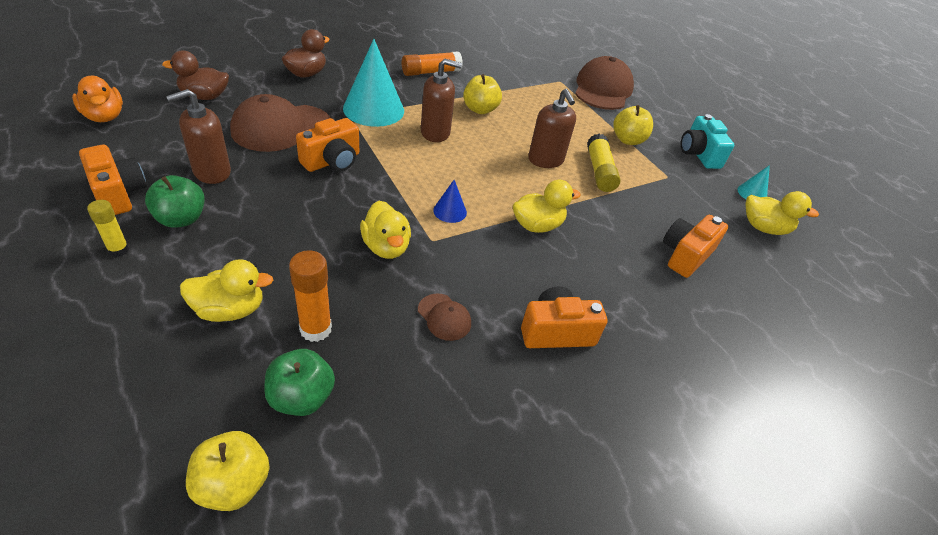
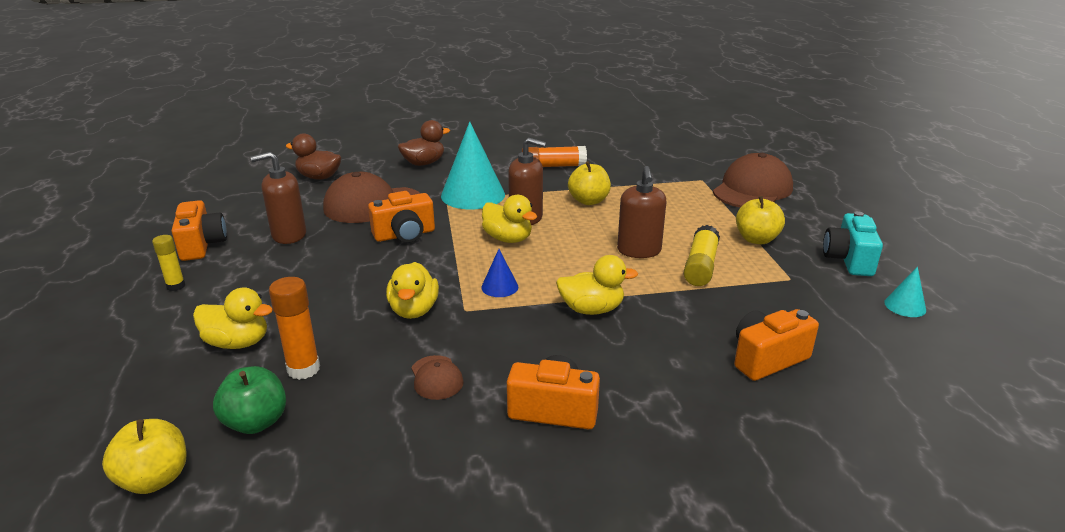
camera: 25 degrees right, 15 degrees down
orange duck [72,76,123,122] -> none
green apple [145,175,205,228] -> none
yellow duck [745,191,819,235] -> yellow duck moved to [482,195,537,243]

